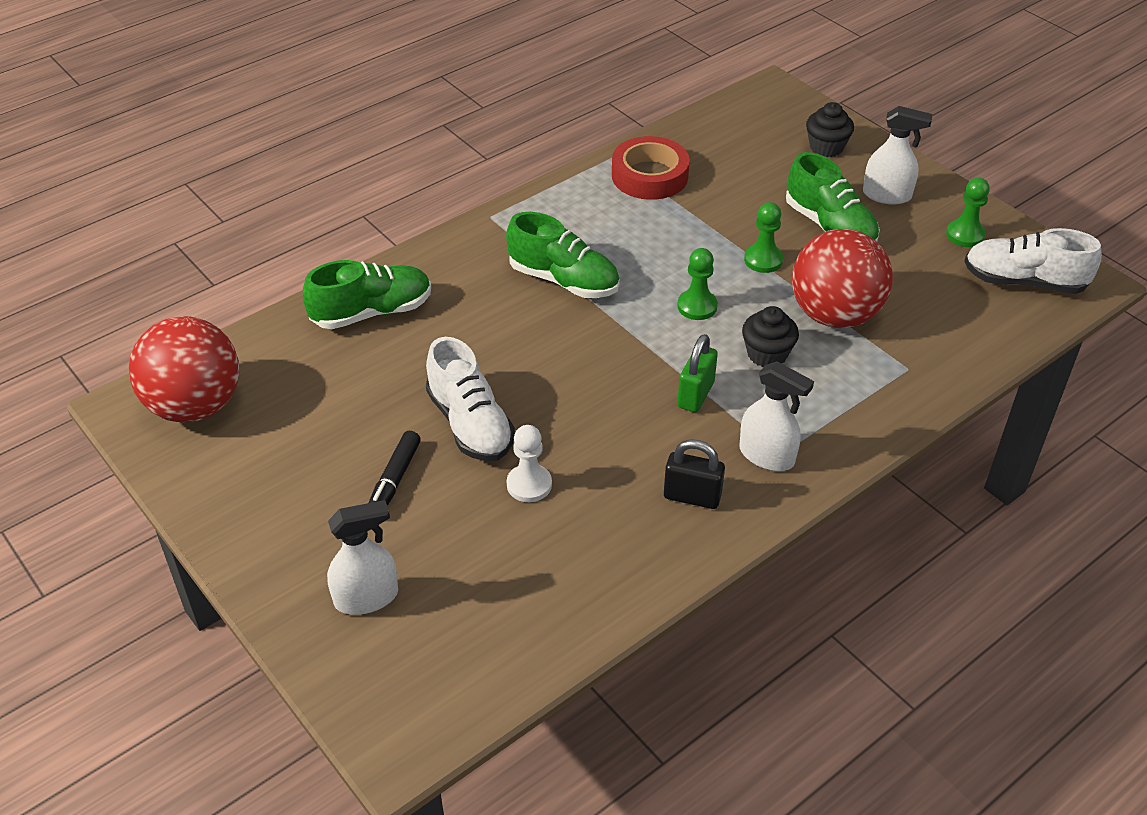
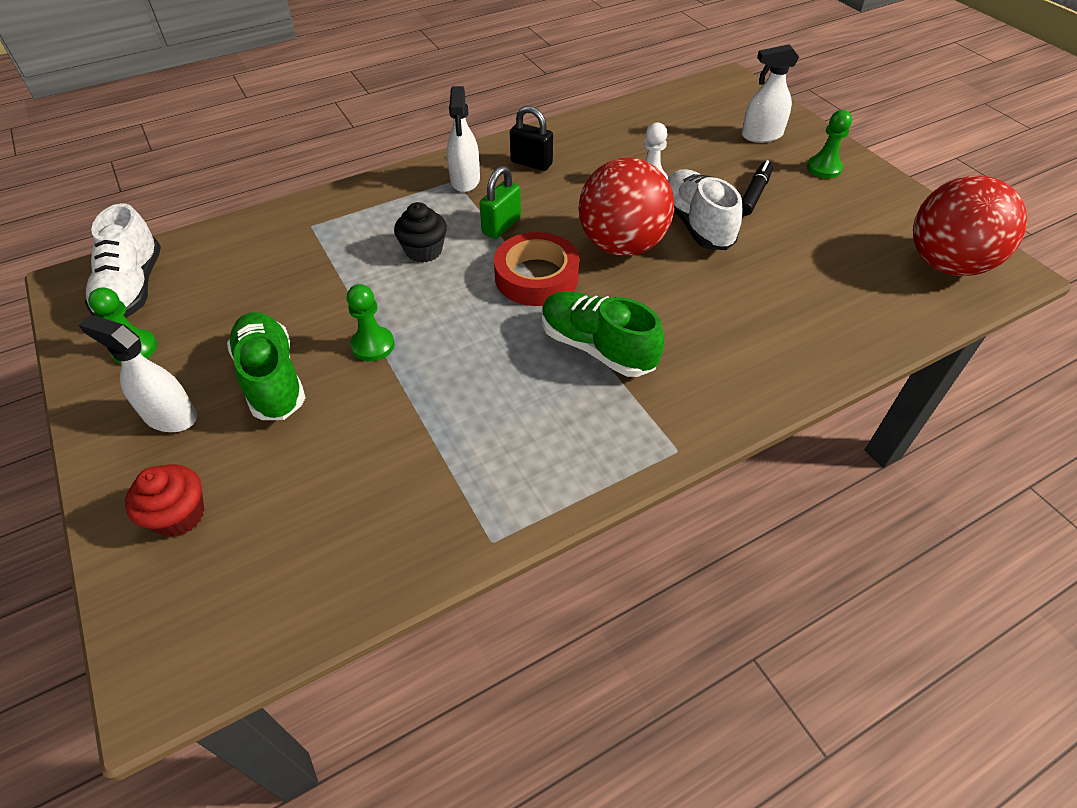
camera: 170 degrees left, 5 degrees up
green shoe [303,260,431,329] -> none
red tape [612,136,690,200] -> red tape moved to [494,232,580,306]
green pawn [677,248,718,320] -> green pawn moved to [807,110,852,179]
white spray bottle [740,361,814,471] -> white spray bottle turned 135 degrees counterclockwise [447,86,480,192]
red ball [792,229,893,328] -> red ball moved to [578,158,674,256]
black cupcake [806,102,854,157] -> red cupcake [125,464,204,537]
white shoe [964,228,1102,294] -> white shoe turned 60 degrees clockwise [85,203,161,318]

